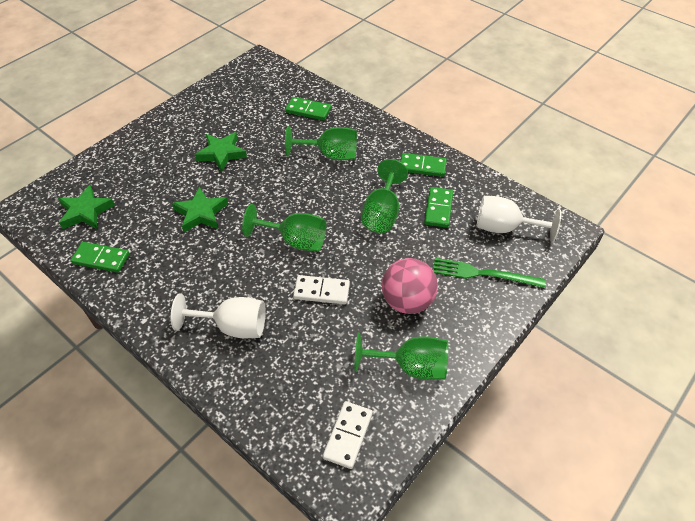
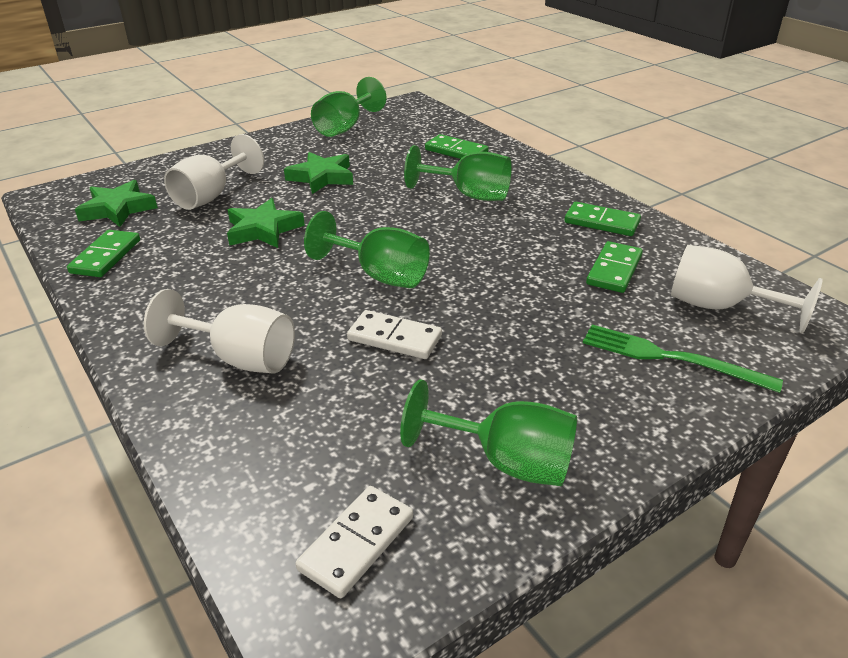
camera: 15 degrees right, 15 degrees down
green domino [71,242,129,273] -> green domino turned 75 degrees clockwise [67,230,140,277]
green goblet [361,159,408,233] -> green goblet moved to [311,77,386,137]
pink ball [382,258,438,314] -> none
none -> white goblet [164,134,264,210]

